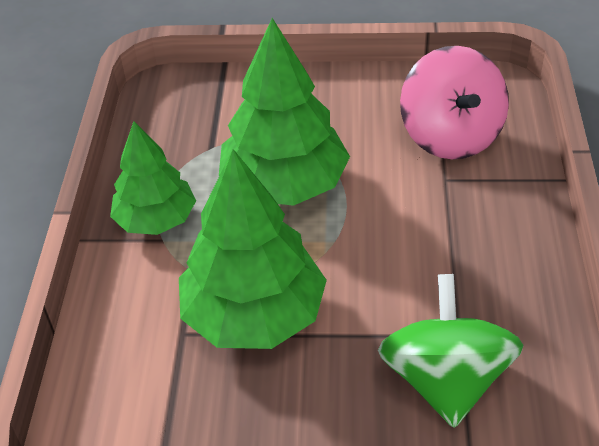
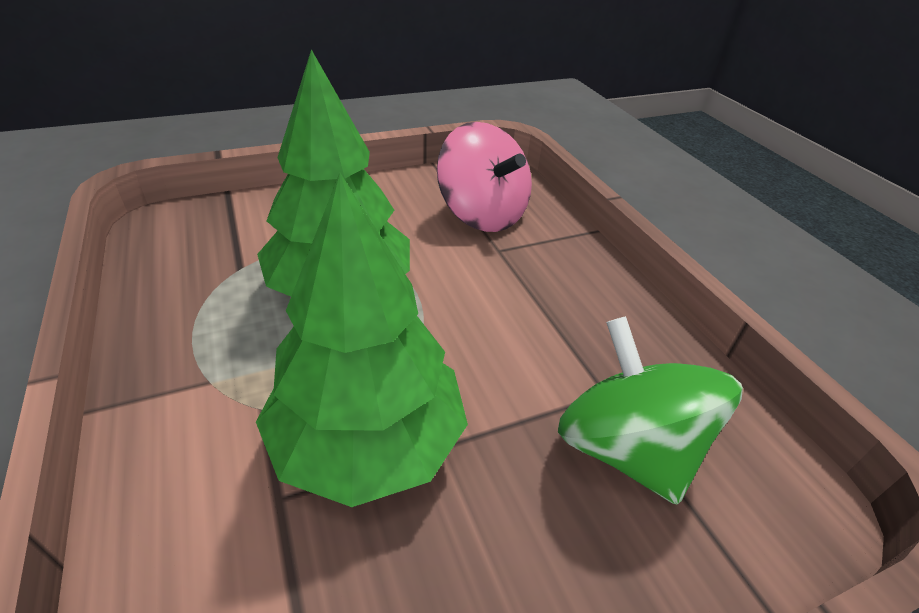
camera: 30 degrees left, 5 degrees down
green tree [110,121,196,235] -> none

